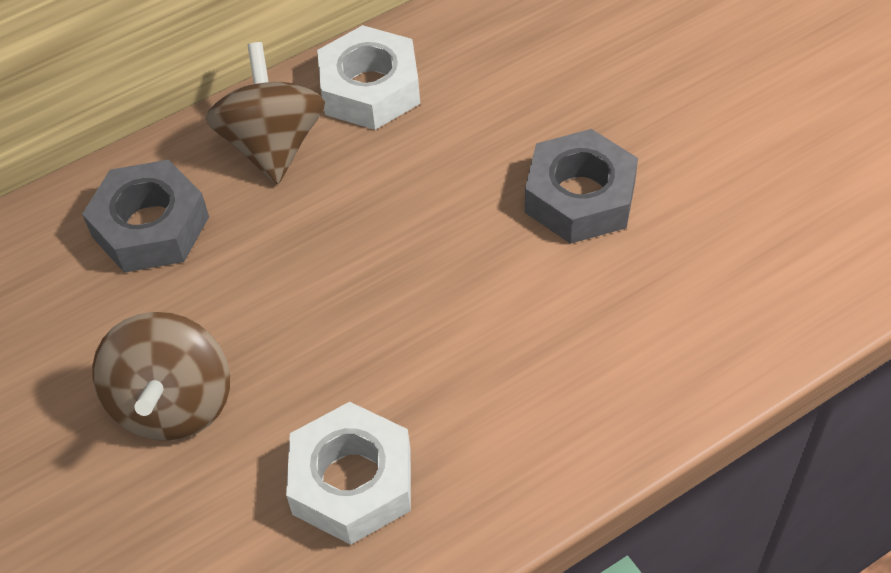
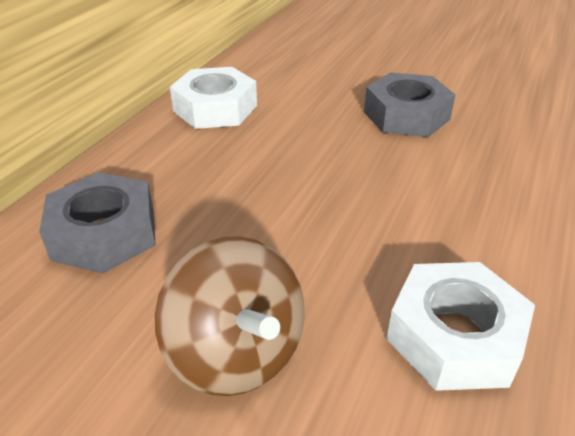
camera: 35 degrees left, 15 degrees down
brown spinning top [206,42,325,184] -> none

